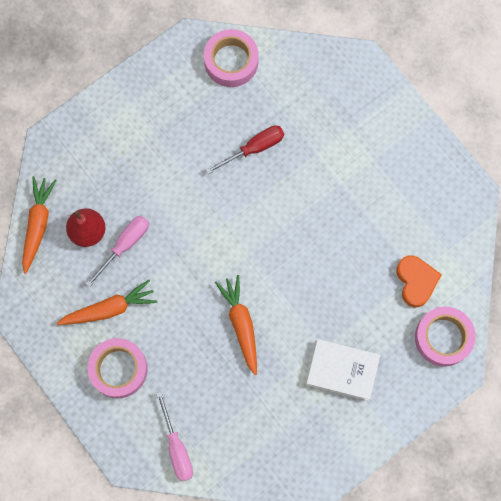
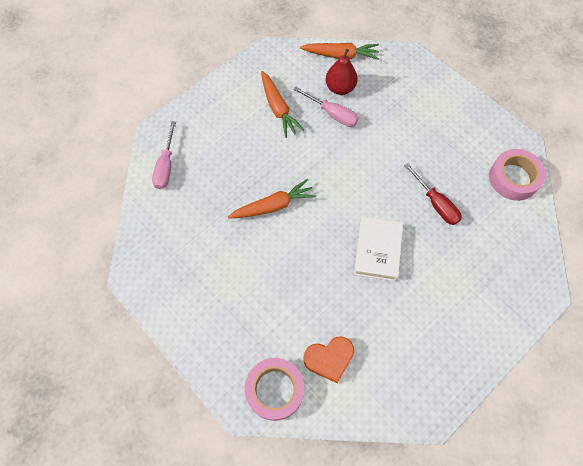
camera: 85 degrees right, 10 degrees down
pink tape [87,338,147,398] -> none
pink screwdriver [156,391,193,481] -> pink screwdriver turned 60 degrees counterclockwise [152,121,176,189]
white book [306,339,380,401] -> white book moved to [354,217,403,281]

